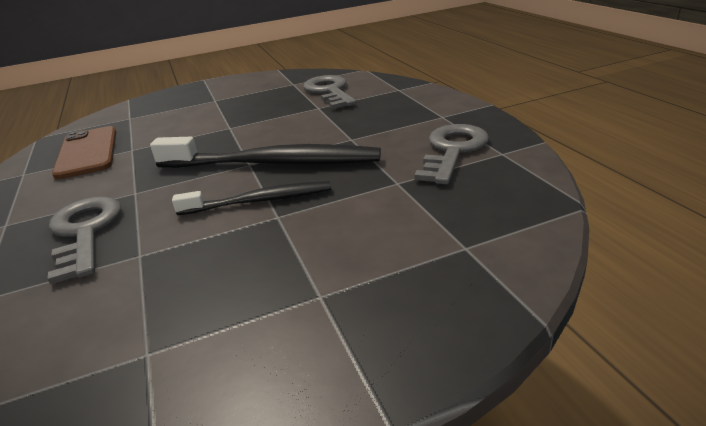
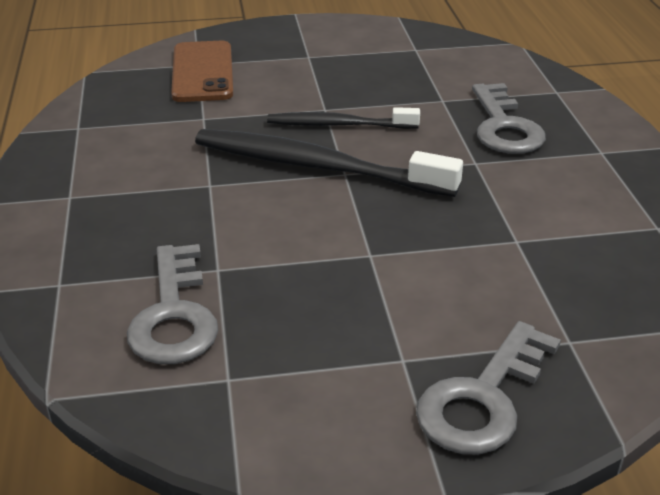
camera: 170 degrees left, 5 degrees up
brown phone [52,126,117,180] -> brown phone moved to [171,41,233,102]
grey key [414,124,489,184] -> grey key moved to [416,321,561,455]

